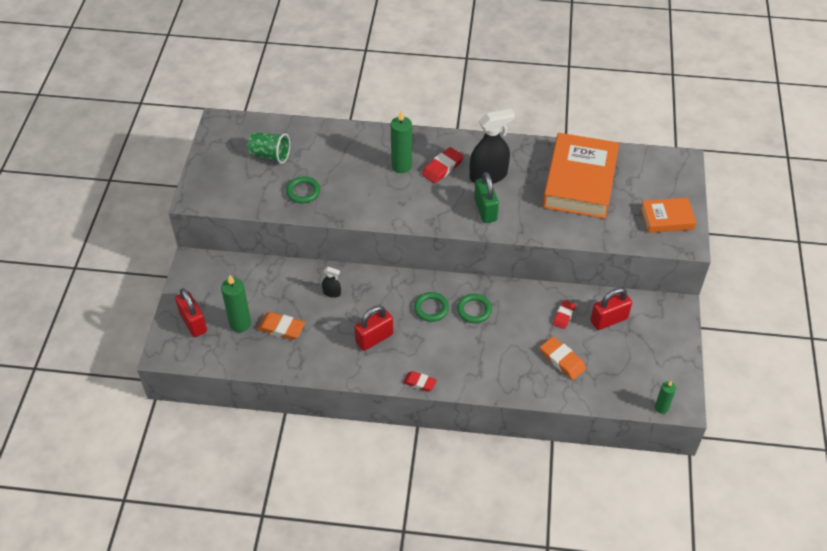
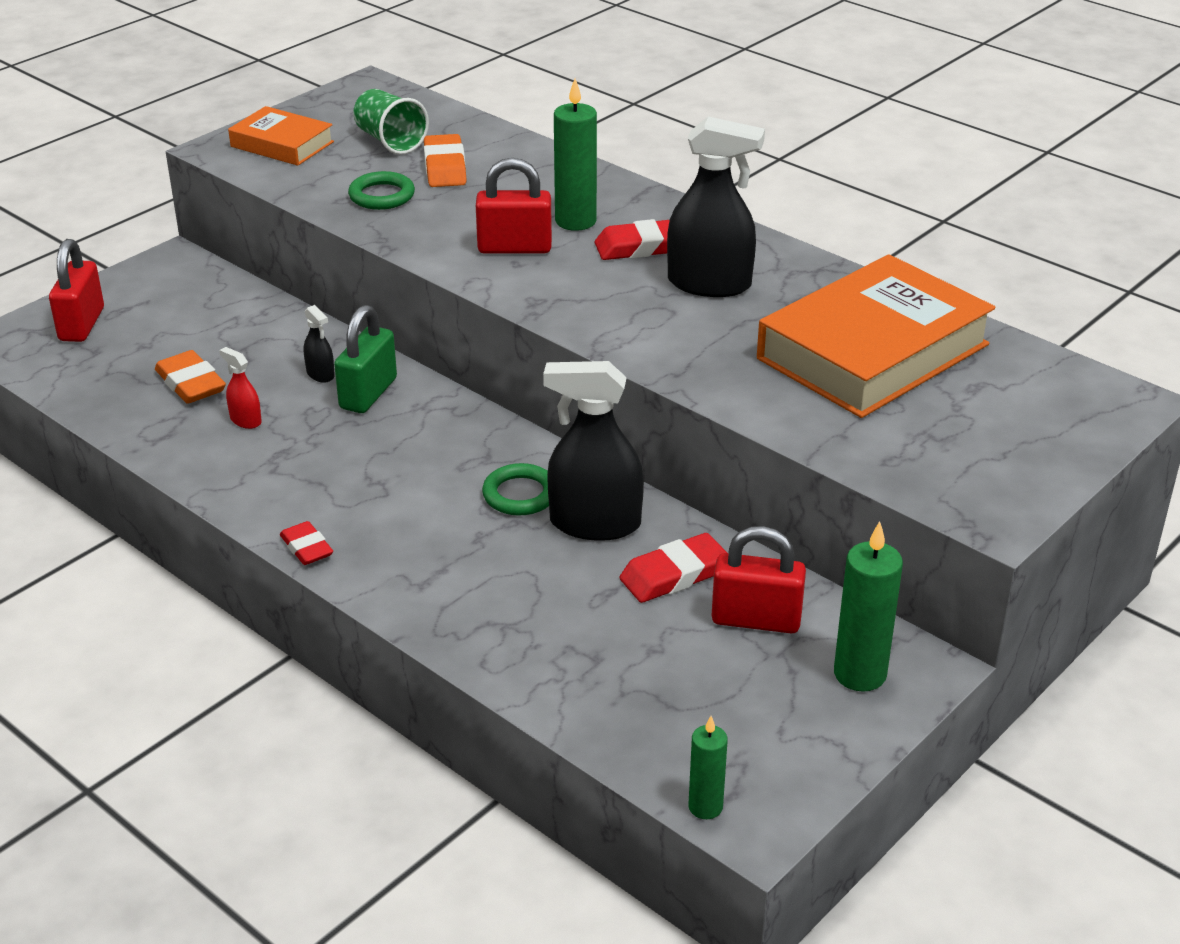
camera: 35 degrees right, 15 degrees down
green candle [221,275,251,332] -> green candle moved to [834,521,903,692]
red padlock [354,306,393,351] -> red padlock moved to [476,158,552,254]
green ring [414,292,449,322] -> none
green padlock [474,172,499,223] -> green padlock moved to [334,305,397,413]
orange eraser [540,336,586,380] -> orange eraser moved to [424,134,466,187]
red eraser [553,300,576,329] -> red eraser [620,533,727,603], size x1.51
orange book [640,198,696,233] -> orange book moved to [228,106,334,166]
none -> red spray bottle [219,347,262,429]
none -> black spray bottle [543,361,644,541]

